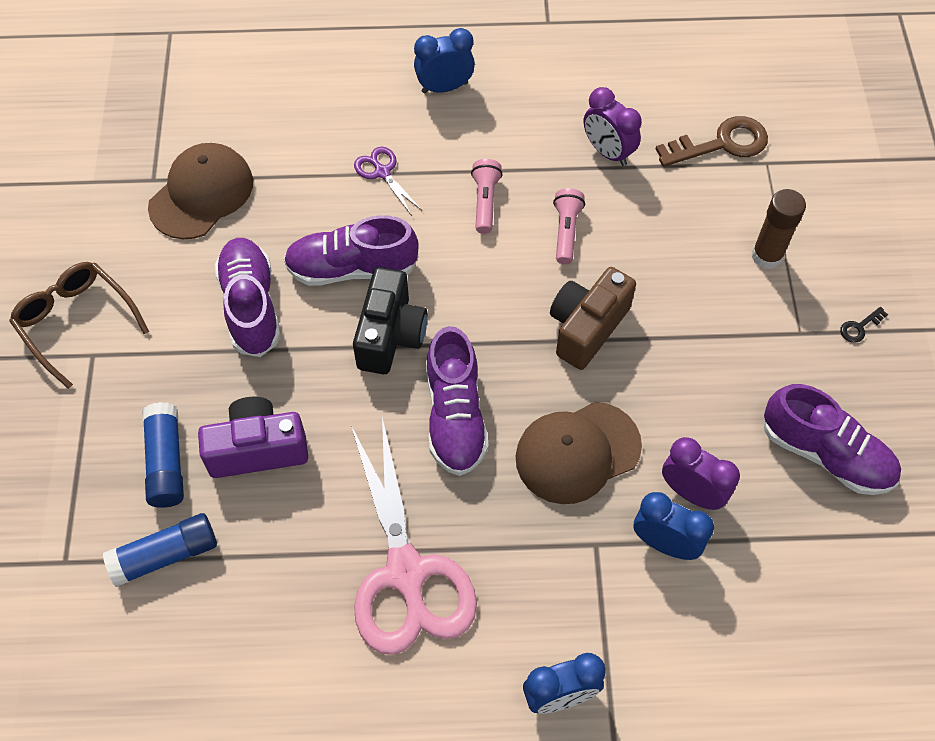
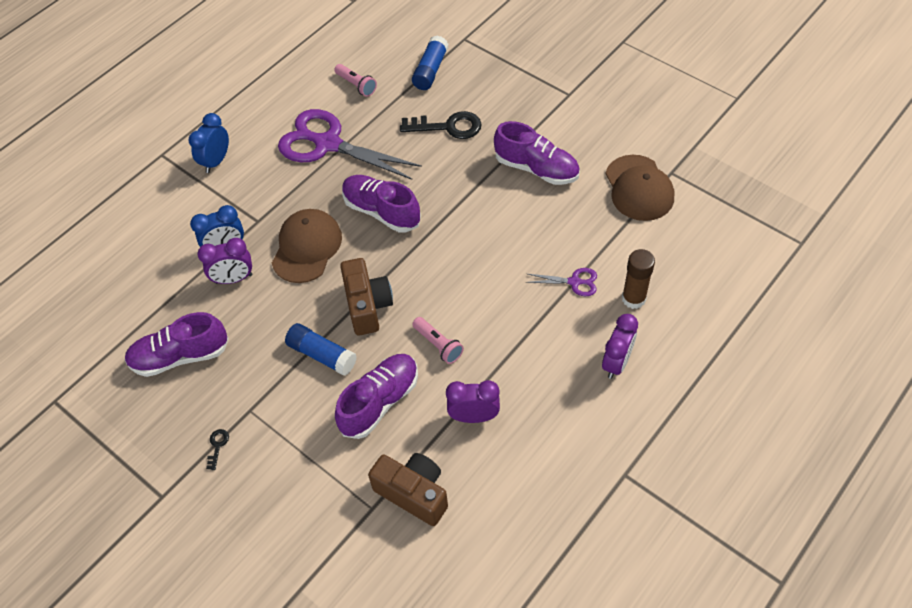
camera: 135 degrees right, 5 degrees down
brown glasses [9,262,149,389] -> none
blue glue stick [142,402,184,508] -> blue glue stick moved to [285,323,357,376]
purple camera [198,397,308,478] -> black key [400,111,482,139]
purple shoe [284,215,419,286] -> purple shoe moved to [335,354,418,439]
pink scissors [351,418,477,655] -> purple scissors [278,109,422,180]
black camera [353,267,427,374] -> none
blue clock [414,28,475,93] -> purple clock [602,314,638,379]
pink flashlight [471,159,503,234] -> pink flashlight moved to [334,64,377,97]
brown key [656,116,768,167] -> brown camera [368,453,448,526]
brown glue stick [752,189,806,269] -> brown glue stick moved to [622,249,655,309]

